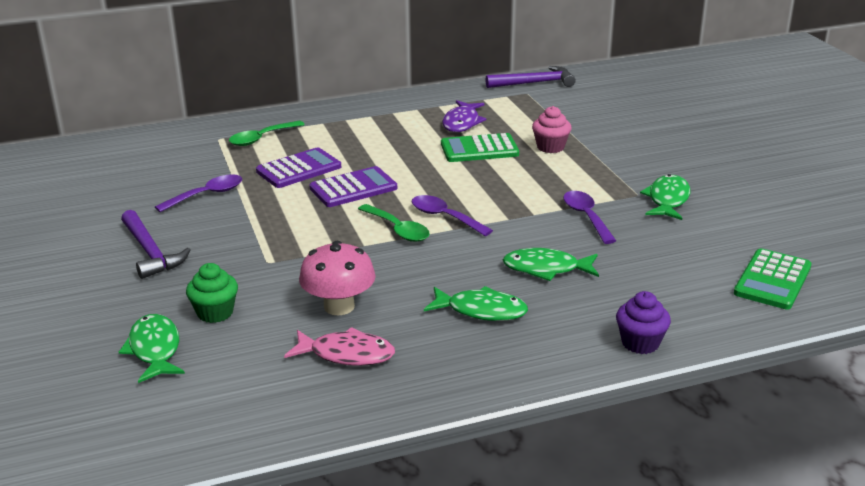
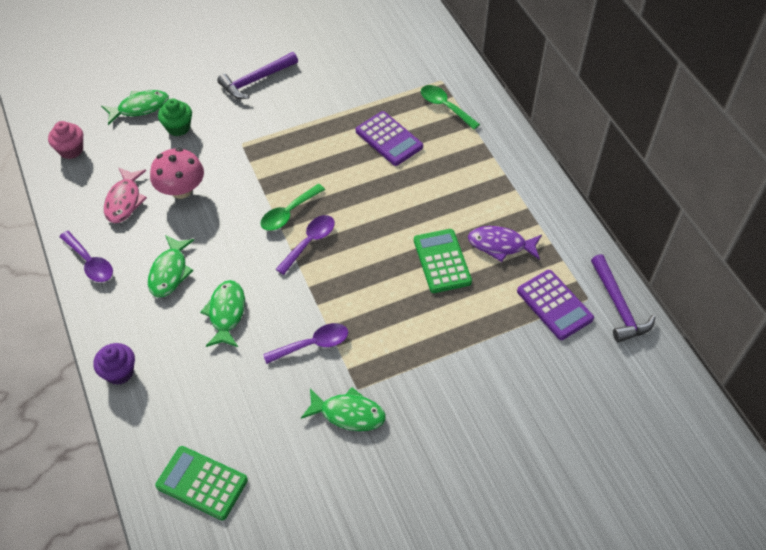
camera: 85 degrees right, 25 degrees up
purple spoon [155,174,242,212] -> purple spoon moved to [59,231,113,282]
purple calculator [309,166,397,207] -> purple calculator moved to [517,270,594,340]
pink cupcake [532,106,572,153] -> pink cupcake moved to [48,121,83,159]

